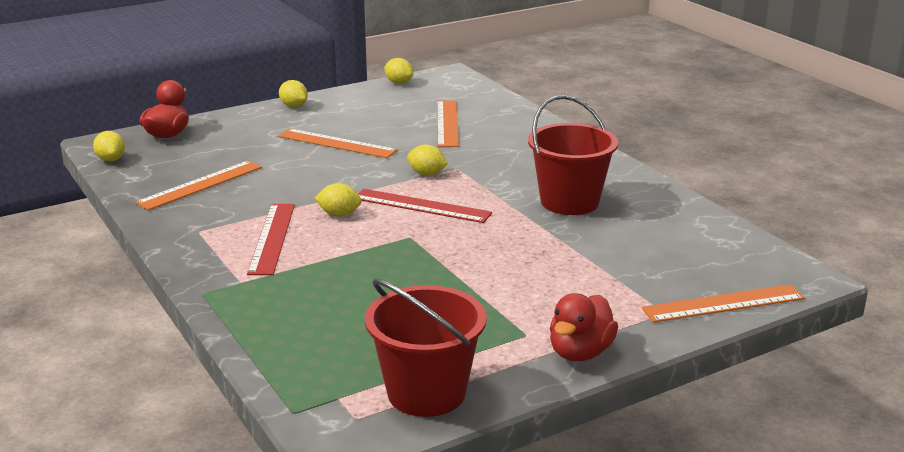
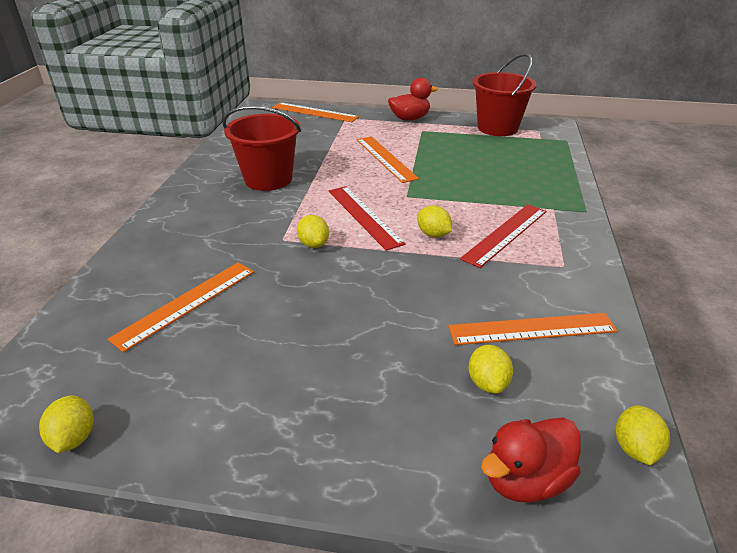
camera: 140 degrees left, 10 degrees up
orange ruler [278,129,398,158] -> orange ruler moved to [356,136,419,183]
yellow lemon [279,80,308,107] -> yellow lemon moved to [469,345,513,394]

